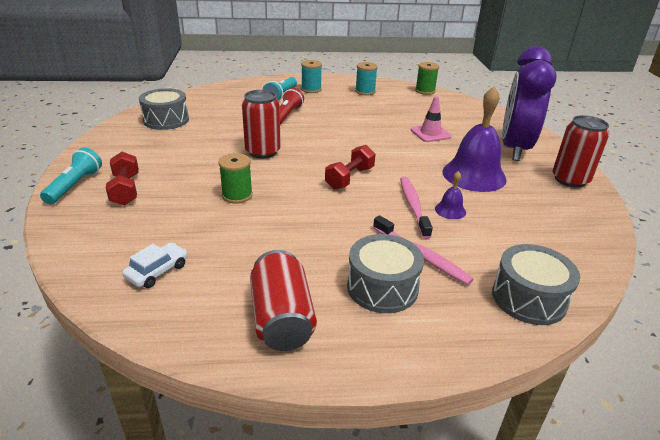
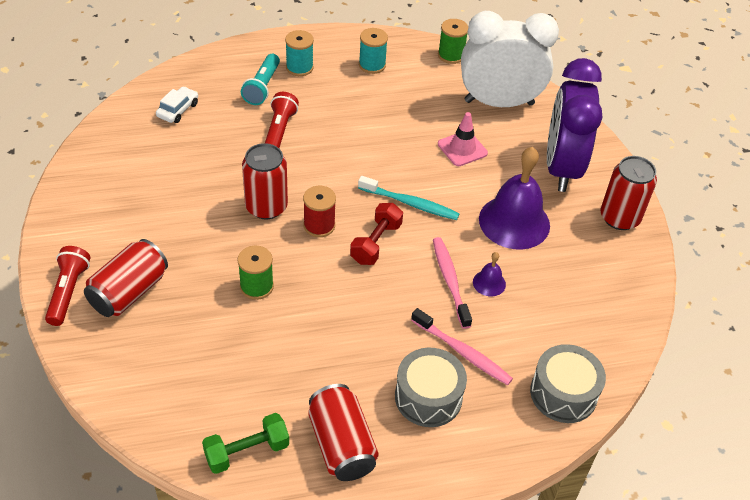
camera: 10 degrees left, 15 degrees up
turquoise flashlight [40,148,102,204] -> red flashlight [45,246,91,326]
red dumbbell [106,152,139,206] -> red can [84,239,168,317]
white car [122,243,187,288] -> white car moved to [156,87,198,123]
grey drum [139,88,189,130] -> none
none -> green dumbbell [202,413,289,474]
none -> red spool [303,186,336,237]
none -> turquoise toothbrush [358,176,460,220]
none -> white clock [461,11,559,107]

